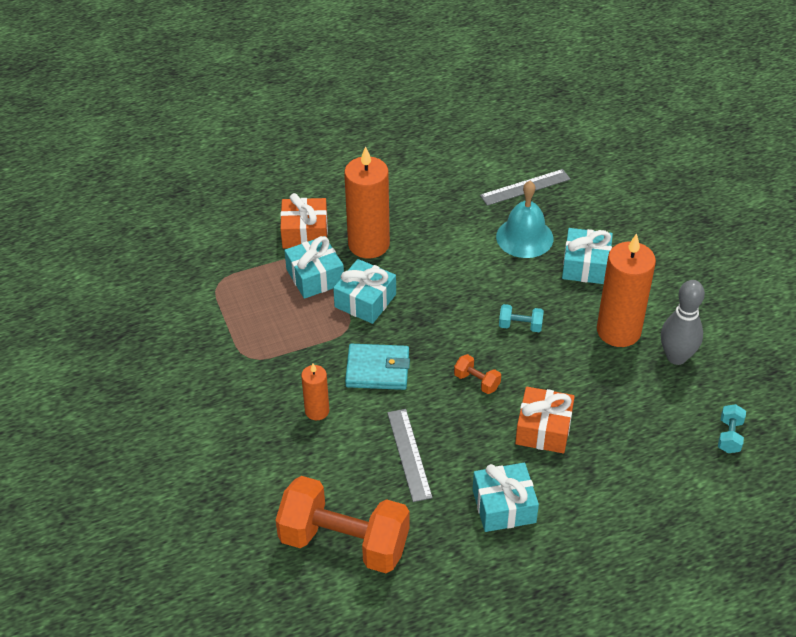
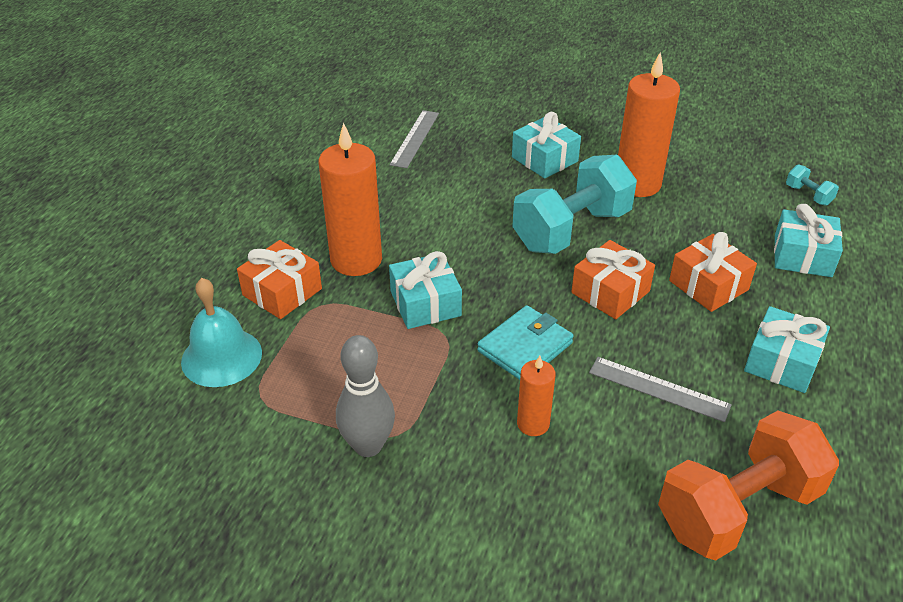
camera: 50 degrees left, 5 degrees down
turquoise gift [284,236,344,299] -> turquoise gift moved to [774,204,843,277]
orange dumbbell [454,354,501,394] -> orange gift [571,240,655,319]
turquoise bell [496,181,553,258] -> turquoise bell moved to [181,278,262,387]
turquoise dumbbell [499,304,544,332] -> turquoise dumbbell [512,155,637,254], size x2.48
grey bowling pin [661,280,705,365] -> grey bowling pin moved to [336,335,395,457]

